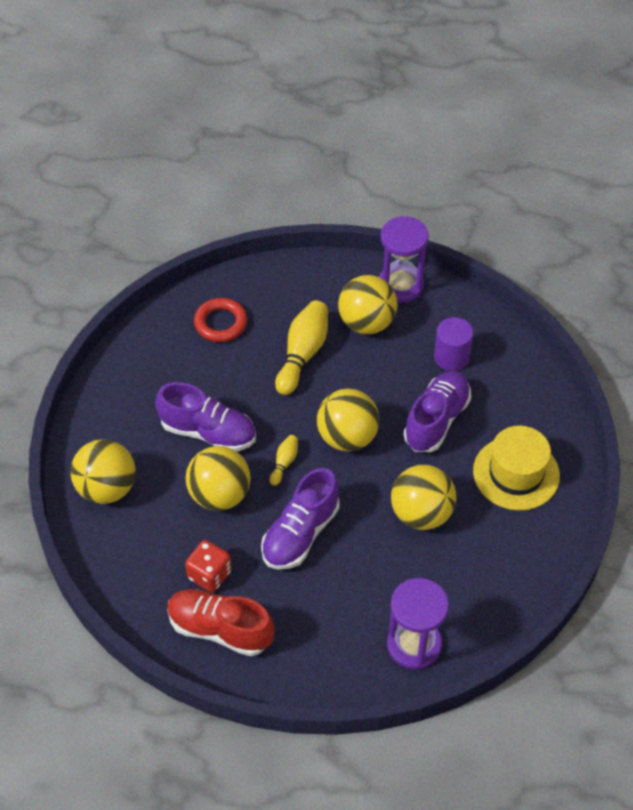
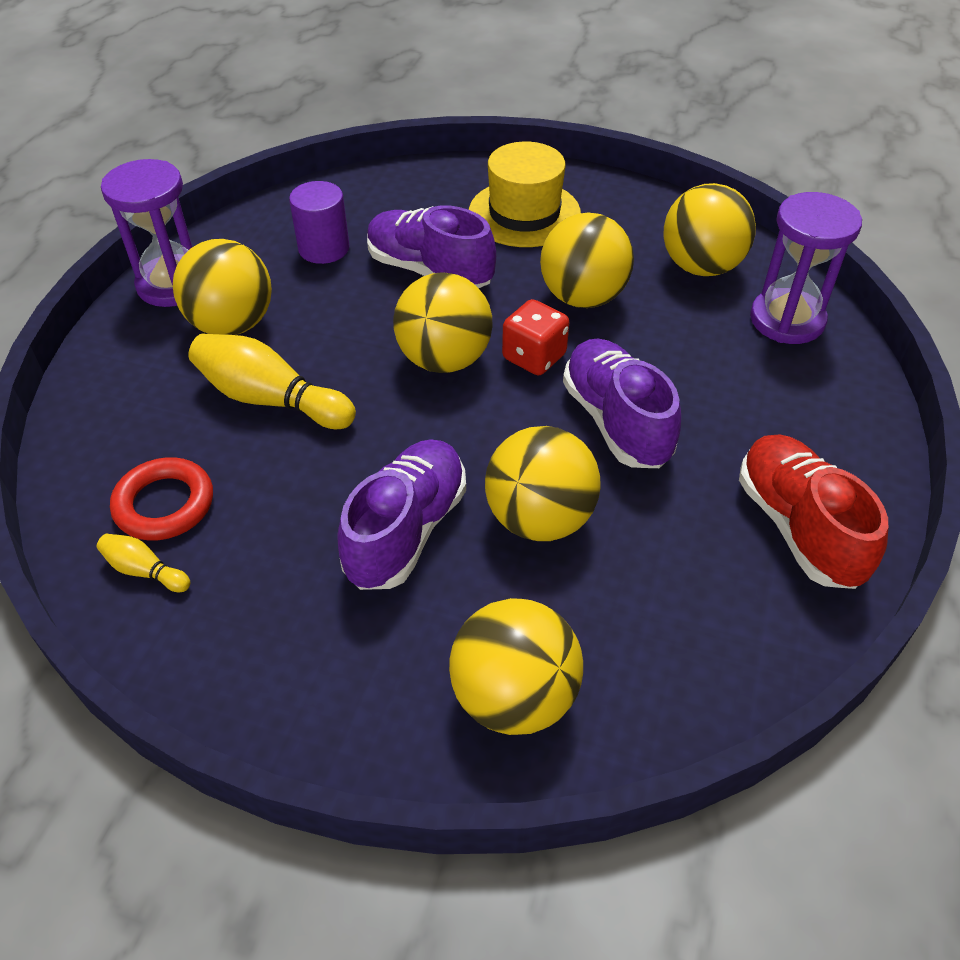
camera: 85 degrees left, 5 degrees down
red shoe [167,589,275,656] -> red shoe turned 135 degrees clockwise [739,434,888,589]
red dice [185,540,232,592] -> red dice moved to [502,299,569,375]
purple shoe [261,468,340,569] -> purple shoe turned 150 degrees counterclockwise [563,339,681,468]
yellow bowling pin [269,435,298,486] -> yellow bowling pin moved to [97,534,190,592]
none -> yellow ball [664,183,756,276]

